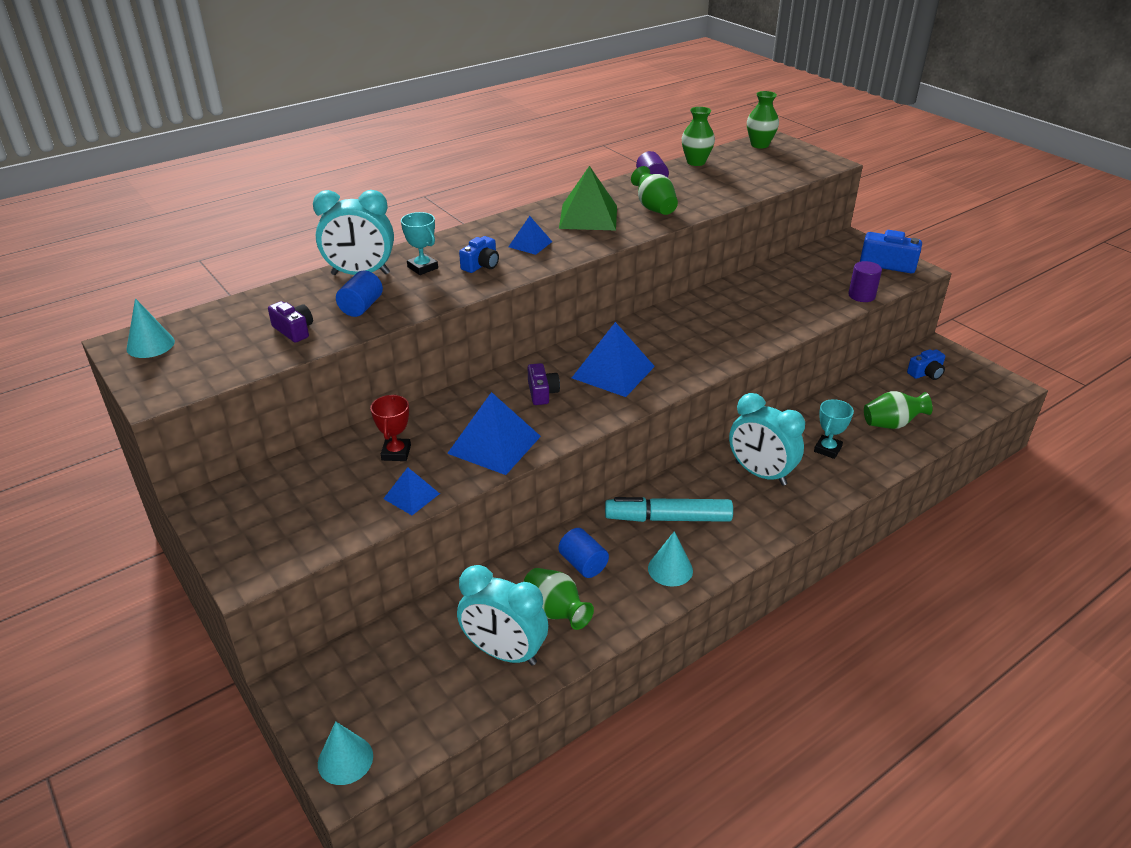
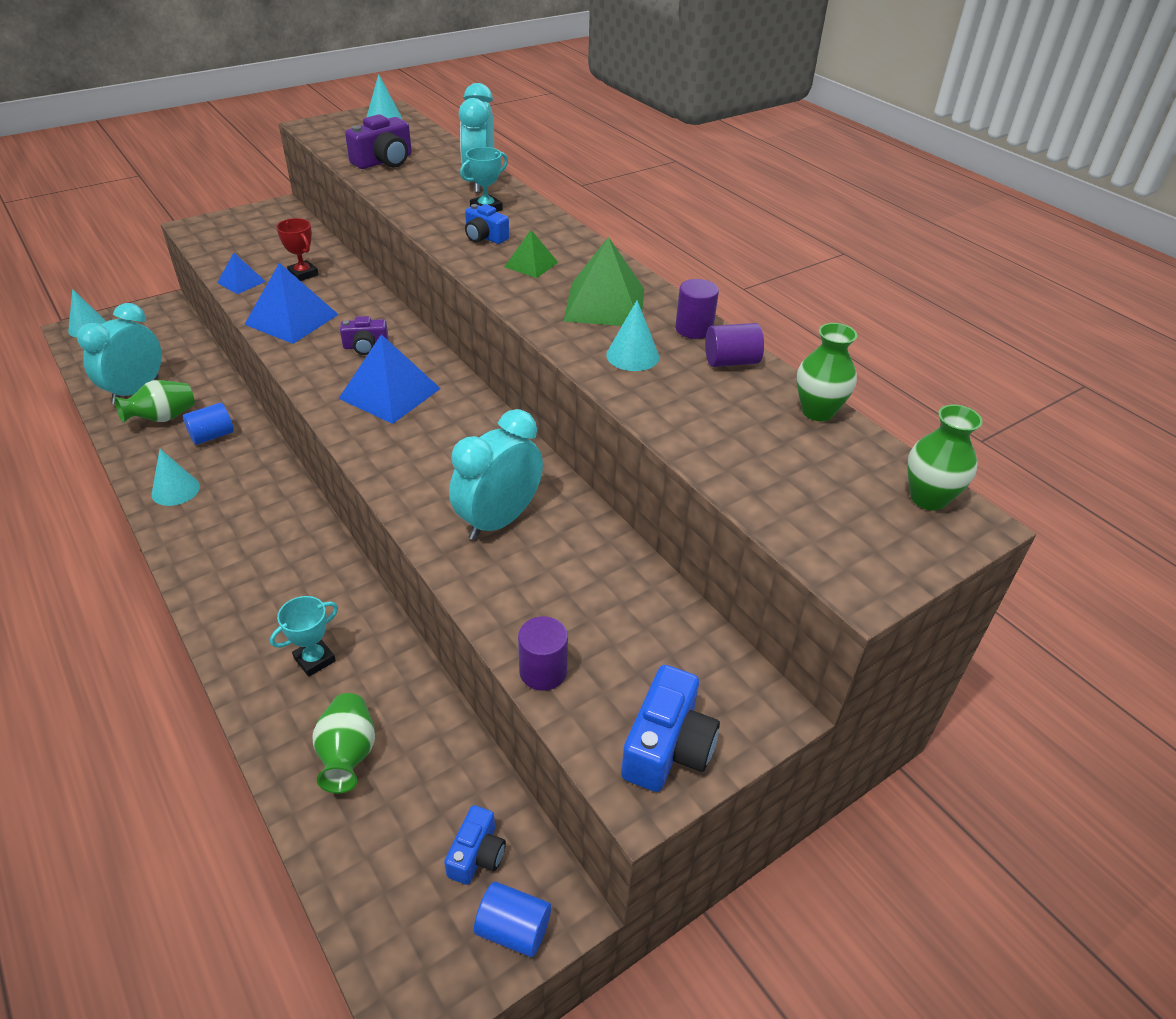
camera: 90 degrees right, 5 degrees up
purple camera [268,301,313,343] -> purple camera [345,114,412,169], size x1.57
blue cylinder [336,271,383,317] -> blue cylinder moved to [474,882,551,957]
red trophy [370,394,411,461] -> red trophy turned 45 degrees clockwise [276,218,319,281]
blue pyramid [508,216,552,255] -> green pyramid [505,230,558,278]
turquoise marker [605,497,733,522] -> none
green vase [631,166,678,215] -> turquoise cone [606,300,659,371]
turquoise clock [729,393,805,486] -> turquoise clock moved to [449,409,543,540]
turquoise trophy [814,399,854,459] -> turquoise trophy turned 75 degrees counterclockwise [270,596,338,677]
blue camera [907,349,945,380] -> blue camera turned 135 degrees counterclockwise [444,805,506,885]
none -> purple cylinder [675,279,719,339]

